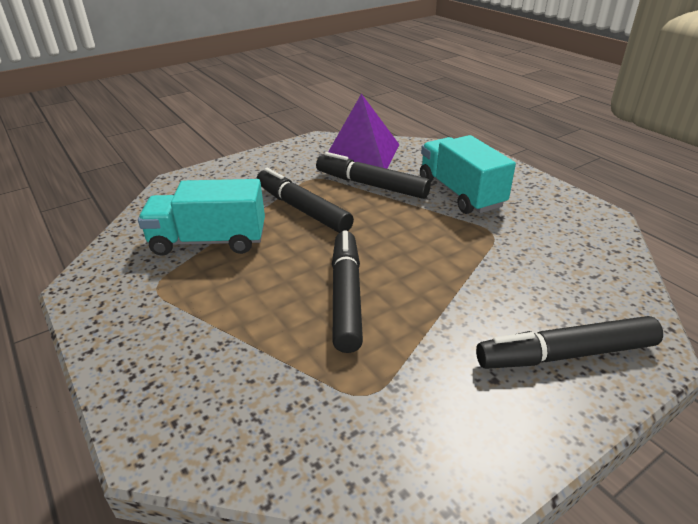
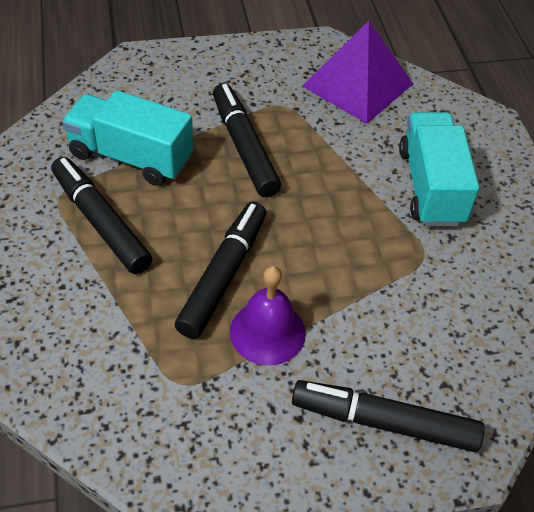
camera: 20 degrees right, 15 degrees up
black marker [316,152,431,199] -> black marker moved to [51,157,152,274]
none -> purple bell [230,266,306,365]

